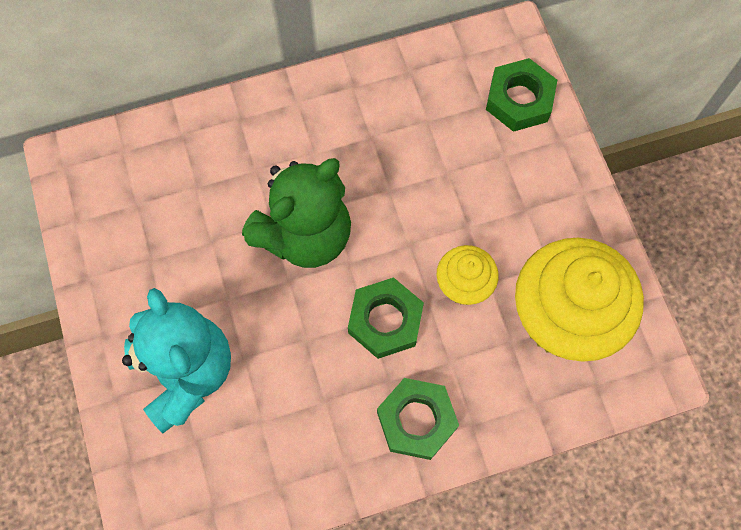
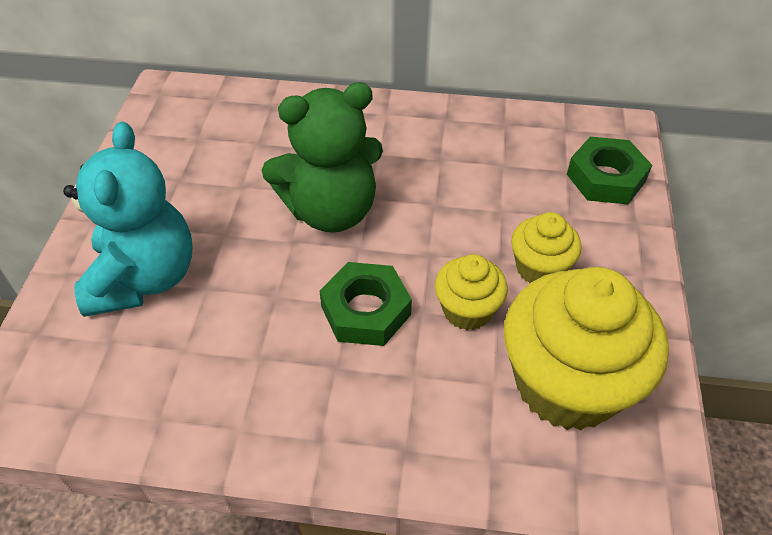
camera: 25 degrees right, 20 degrees down
green nut [377,378,459,460] -> none
none -> yellow cupcake [511,212,581,283]

